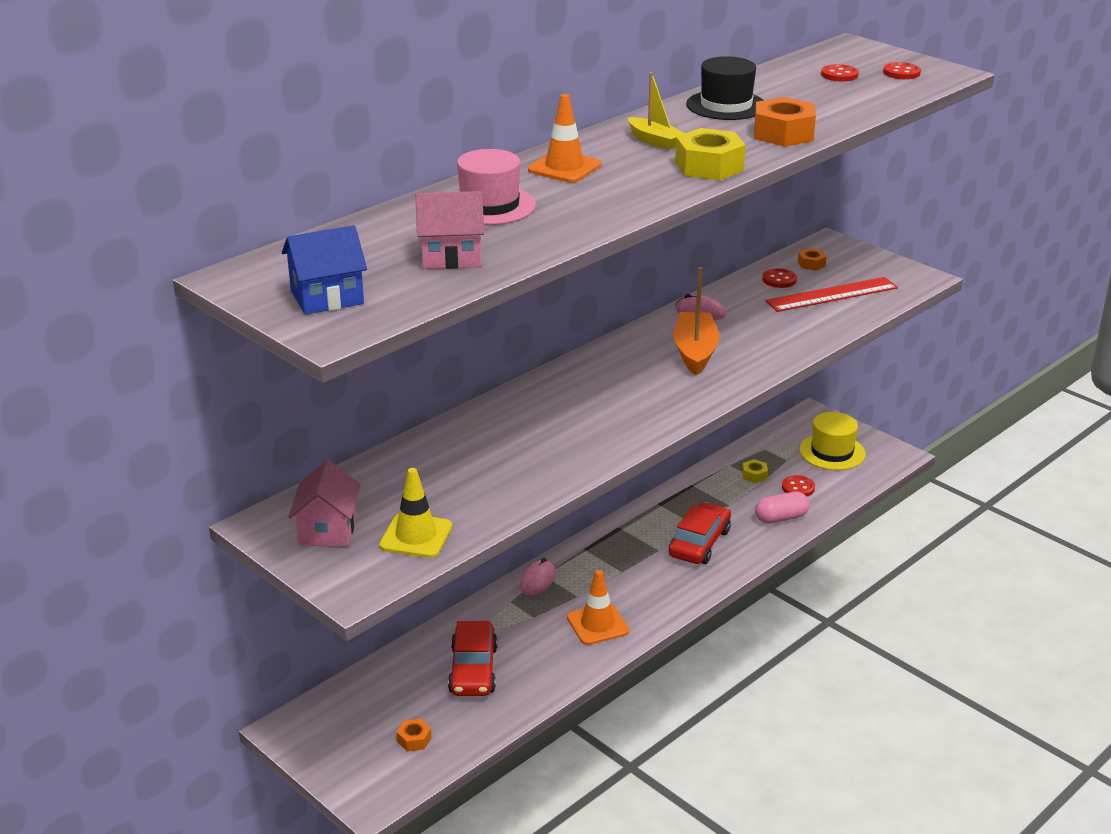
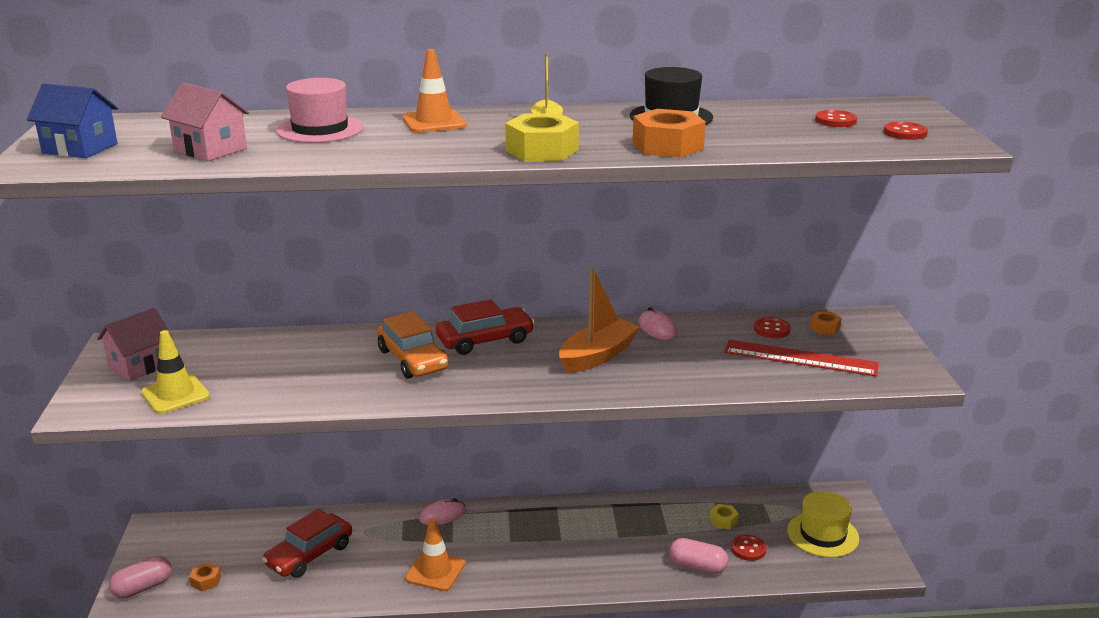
camera: 40 degrees right, 5 degrees down
red car [669,502,731,564] -> red car moved to [436,299,535,355]
none -> pink capsule [109,556,172,599]
none -> orange car [377,311,448,379]

